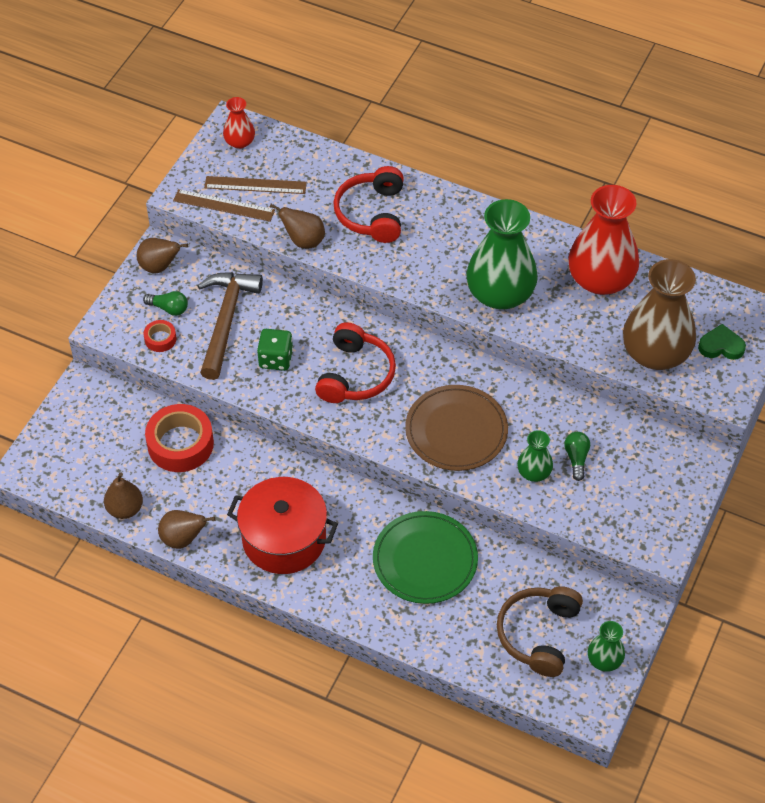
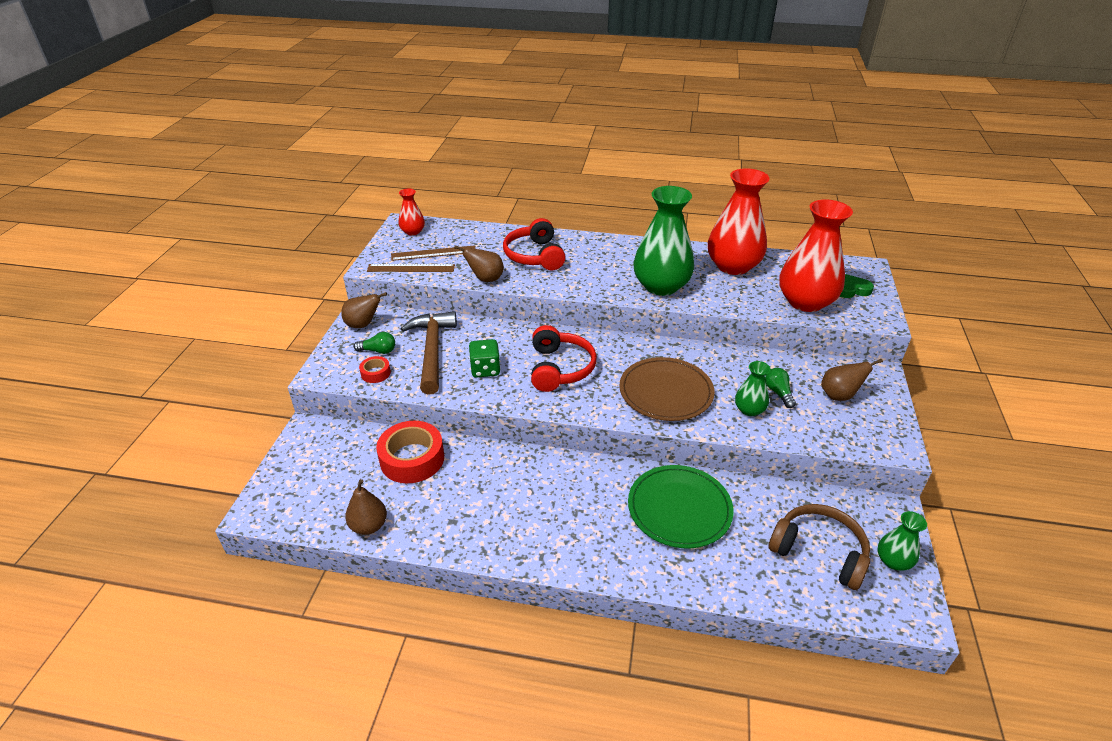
camera: 15 degrees left, 15 degrees down
brown pear [158,510,216,549] -> brown pear moved to [821,359,883,401]
red pot [227,477,338,574] -> none
brown headphones [497,586,583,677] -> brown headphones turned 120 degrees clockwise [769,504,870,590]
brown vase [623,259,696,370] -> red vase [779,200,853,312]

